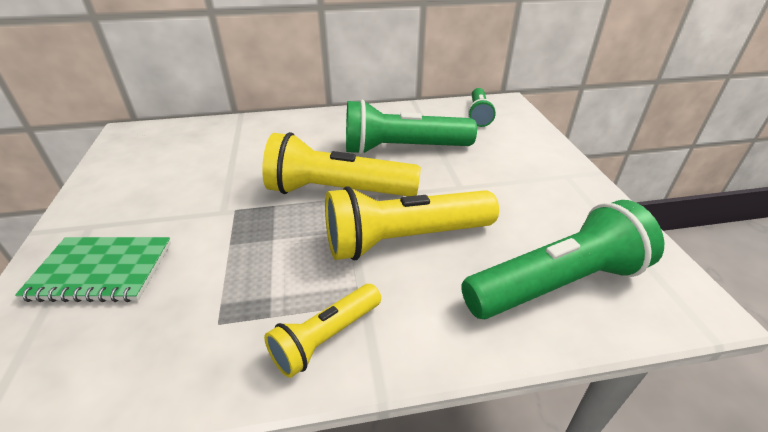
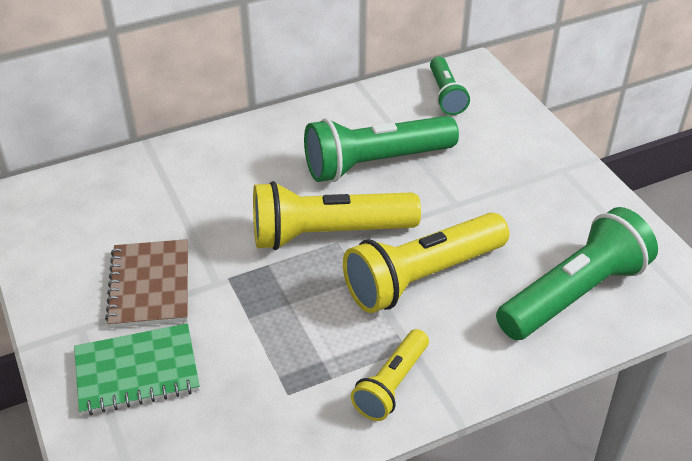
camera: 15 degrees left, 5 degrees up
none -> brown notebook [105,239,188,328]

